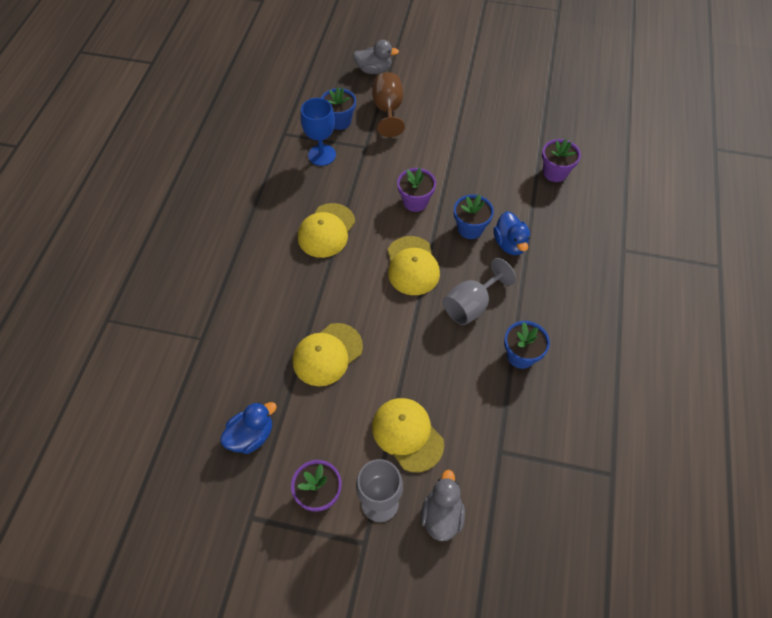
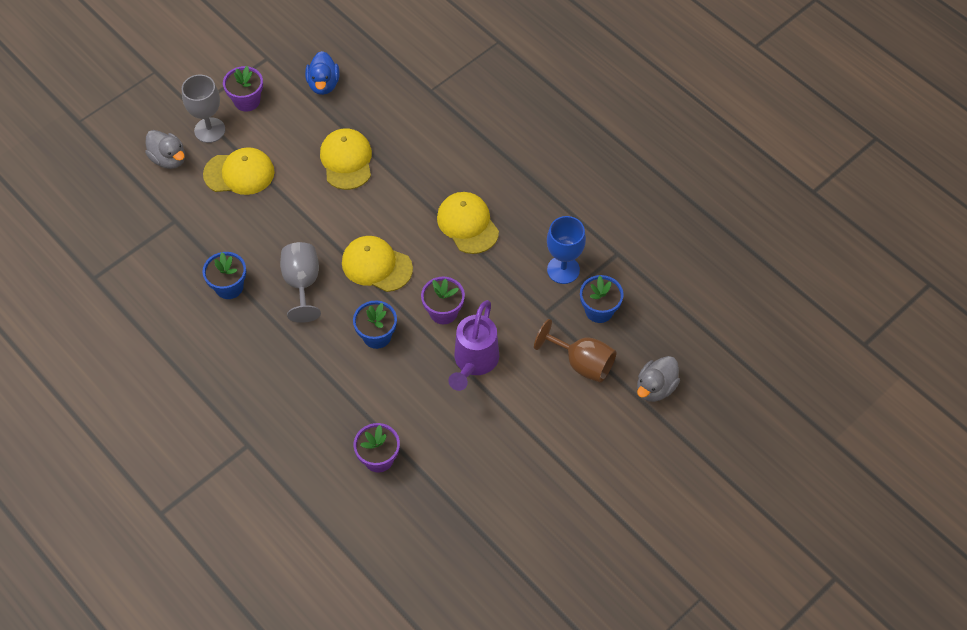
camera: 125 degrees right, 0 degrees up
blue duck [493,211,530,255] -> none
none -> purple watering can [448,300,499,391]

